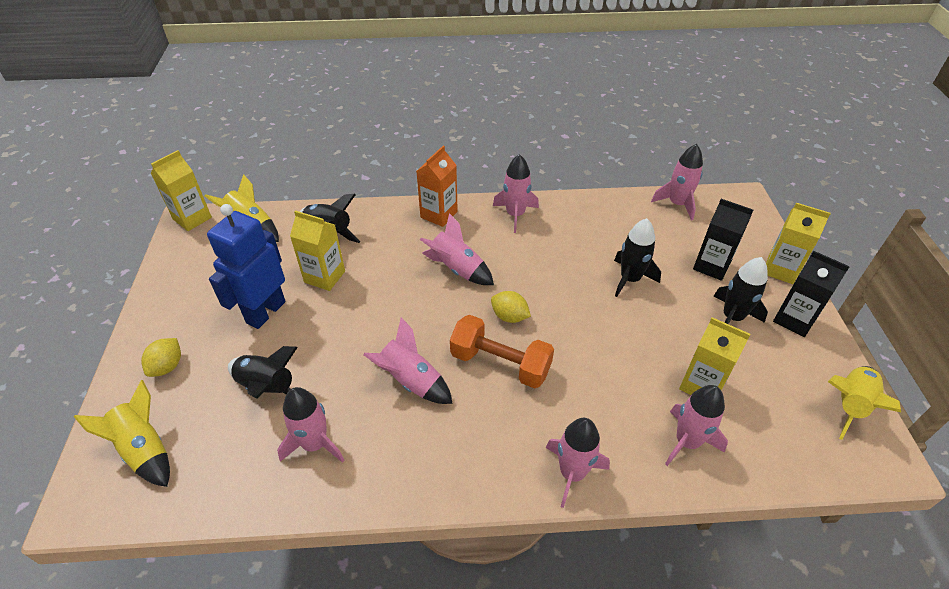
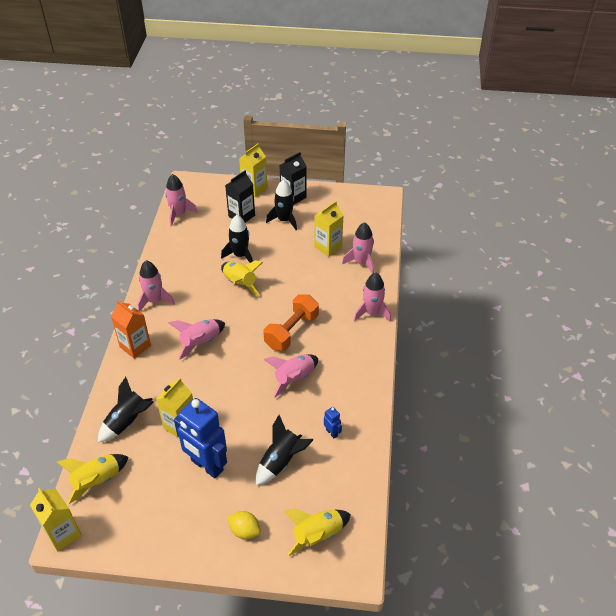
camera: 80 degrees left, 0 degrees up
pink rocket [277,387,344,463] -> blue robot [324,407,342,438]
yellow lemon [491,291,531,323] -> none
yellow rocket [828,366,901,440] -> yellow rocket moved to [221,260,263,297]

